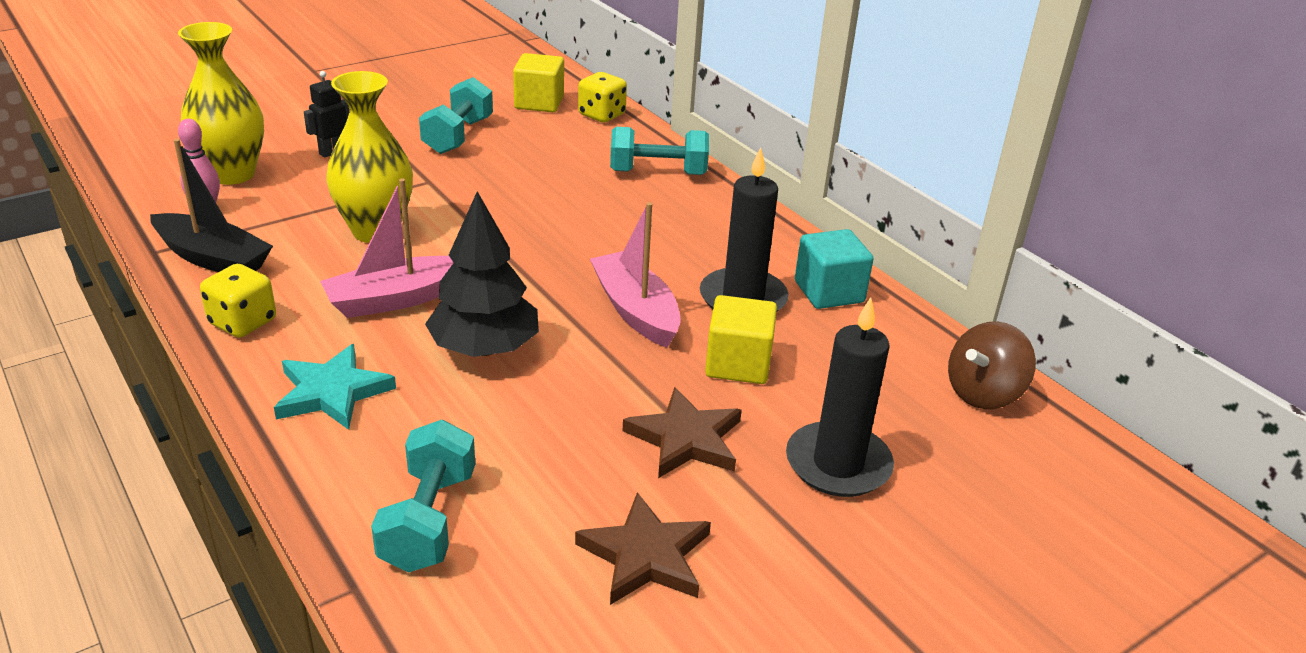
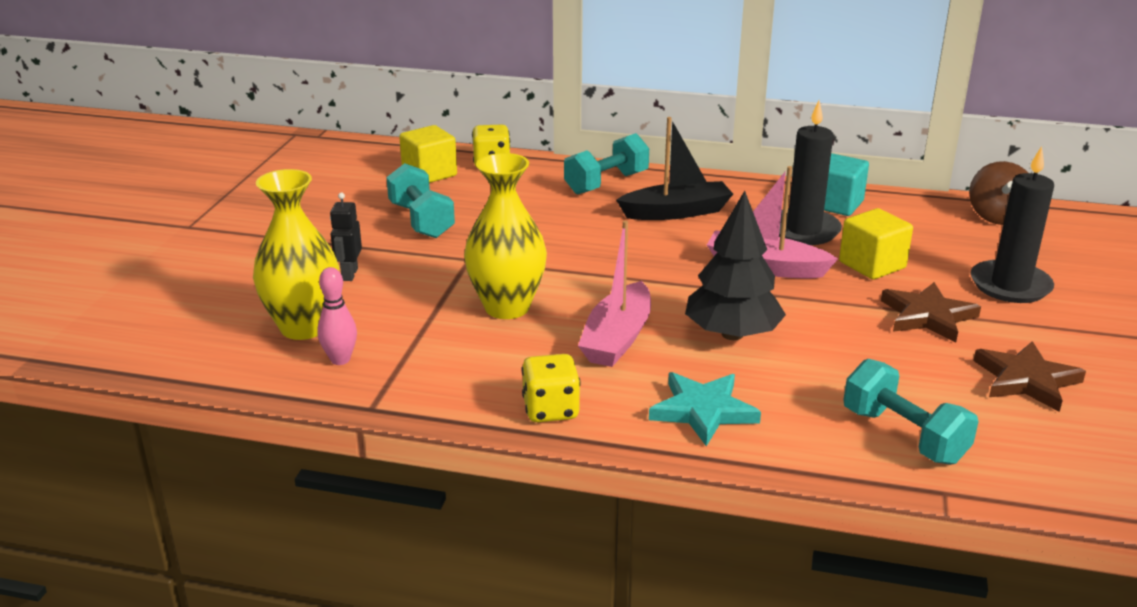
camera: 40 degrees left, 5 degrees down
black boat [150,139,273,272] -> black boat moved to [616,117,733,220]

